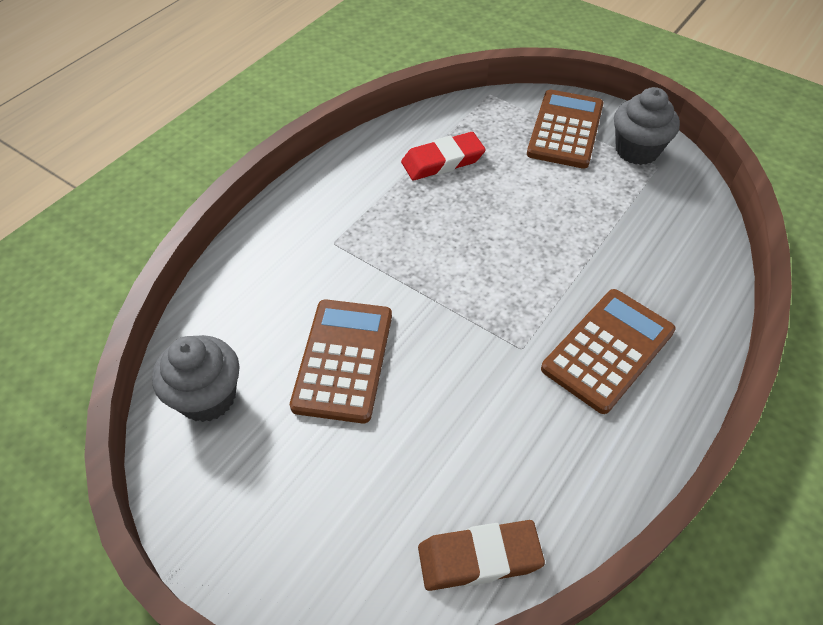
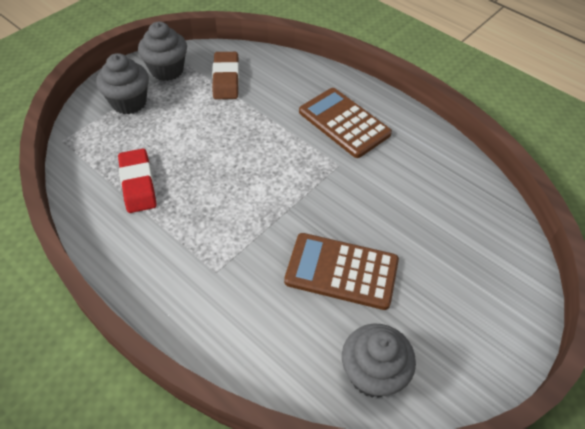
camera: 85 degrees left, 0 degrees up
brown eraser [418,520,545,591] -> brown eraser moved to [212,52,239,99]
brown calculator [527,89,604,169] -> grey cupcake [96,53,149,114]

